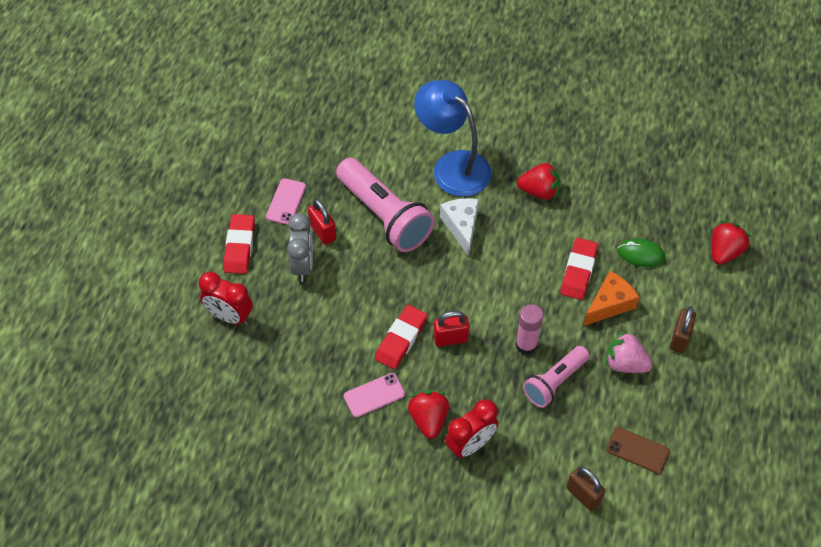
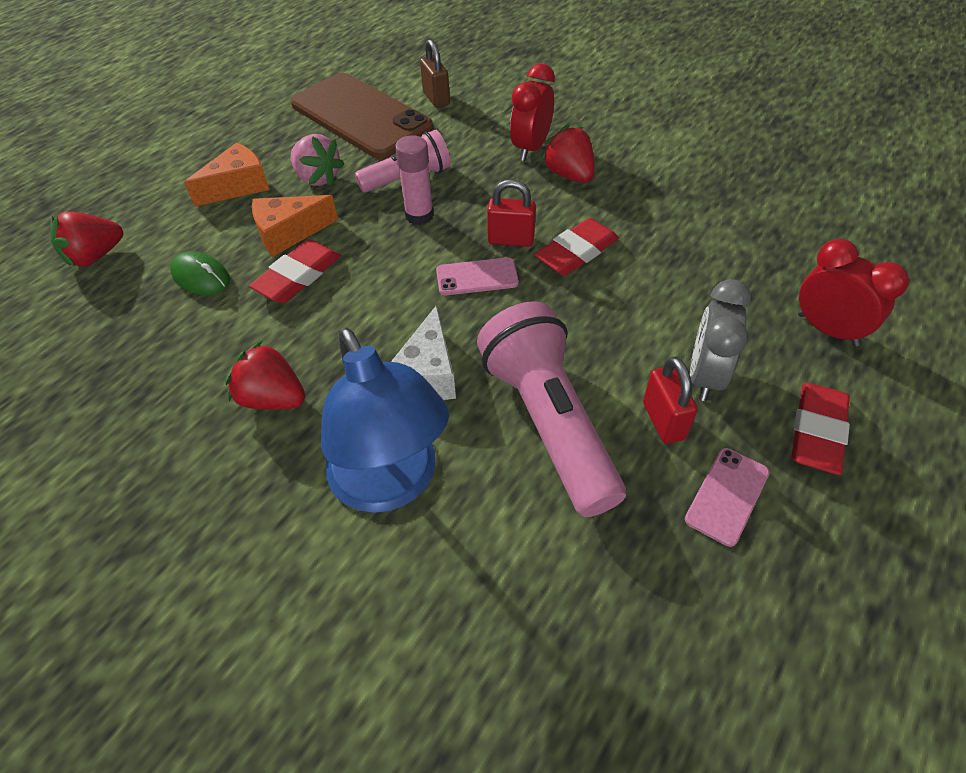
camera: 160 degrees left, 5 degrees down
pink phone [344,373,405,418] -> pink phone moved to [436,257,519,295]
red strawberry [408,390,449,439] -> red strawberry turned 135 degrees clockwise [541,125,595,183]
red clock [445,399,498,458] -> red clock turned 45 degrees counterclockwise [510,63,555,161]
brown phone [606,427,670,474] -> brown phone [291,73,433,159], size x2.31
brown padlock [670,306,696,353] -> orange cheese [184,142,269,206]

